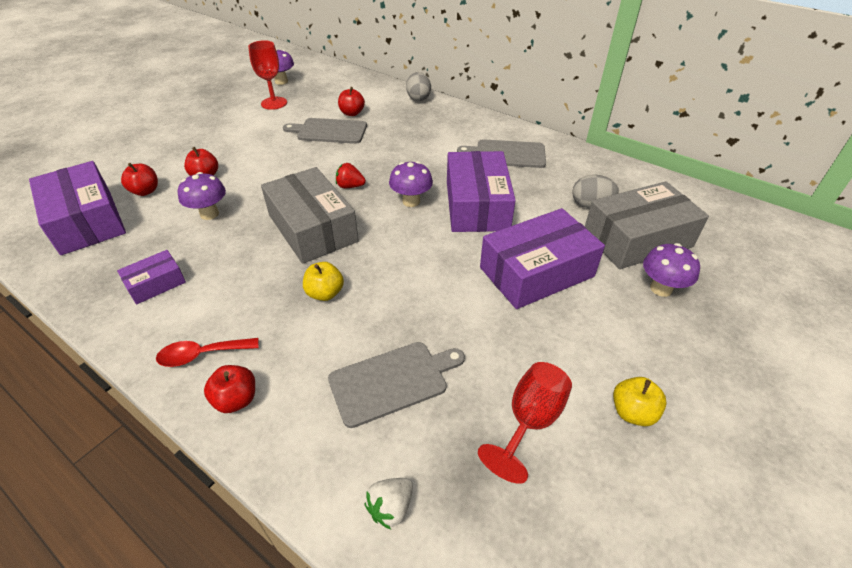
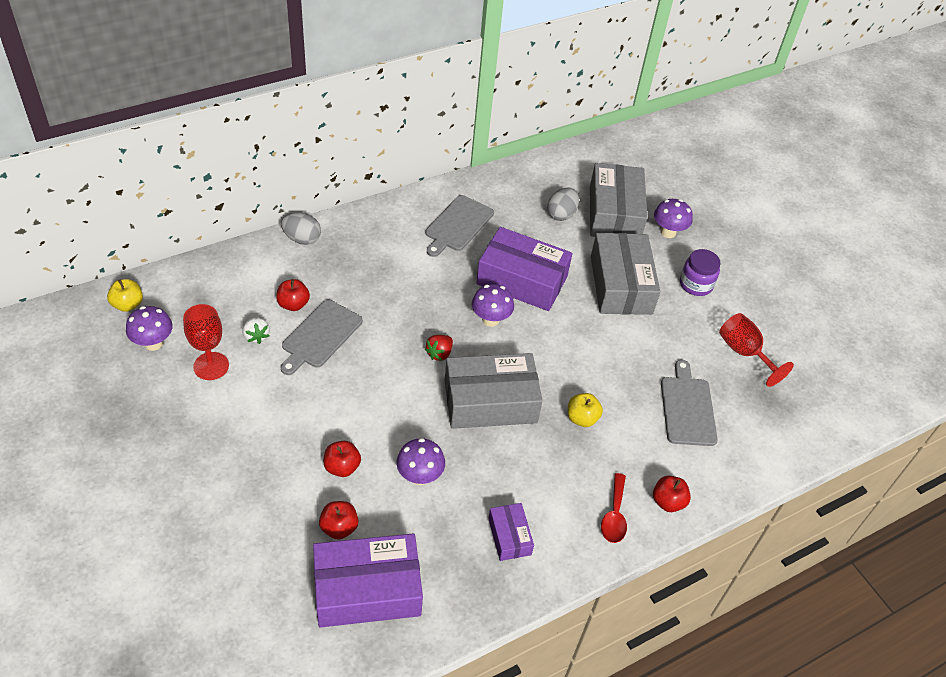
camera: 70 degrees left, 5 degrees up
white strawberry [364,478,413,529] -> white strawberry moved to [243,316,270,344]
purple box [480,208,605,309] -> grey box [591,233,660,315]
yellow apple [613,377,667,426] -> yellow apple moved to [107,279,143,312]
none -> purple jar [680,249,721,296]

